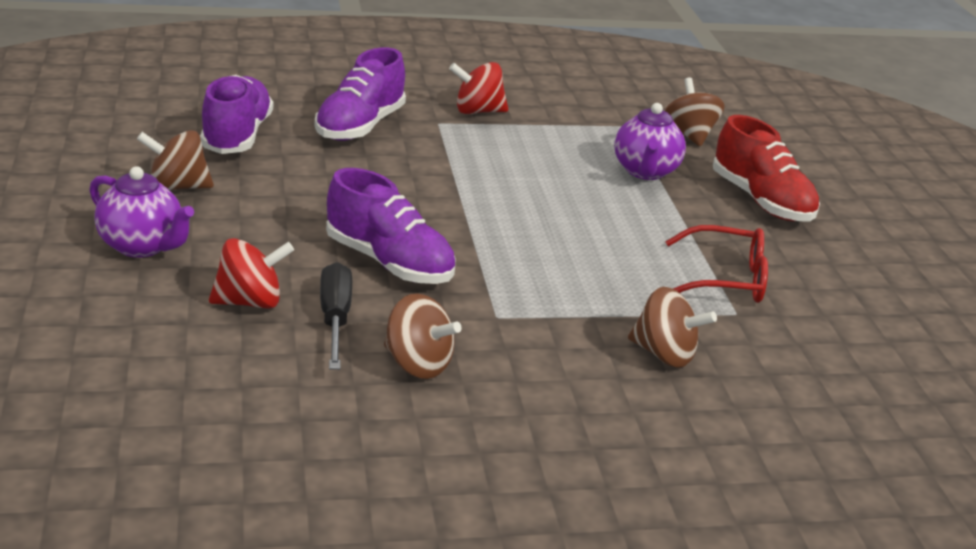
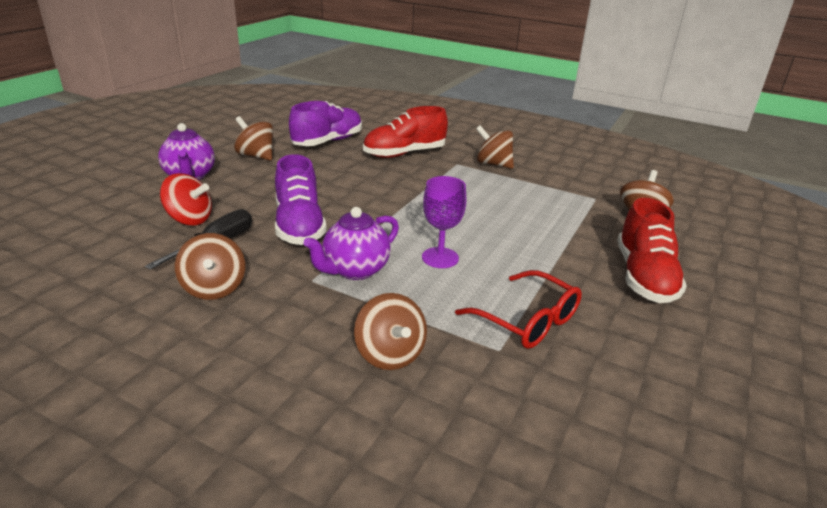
camera: 40 degrees right, 0 degrees up
purple shoe [314,47,406,141] -> red shoe [363,106,448,158]
red spinning top [449,62,508,114] -> brown spinning top [476,125,514,169]
purple teapot [614,103,686,180] -> purple teapot moved to [304,207,399,280]
none -> purple goblet [422,176,466,268]

